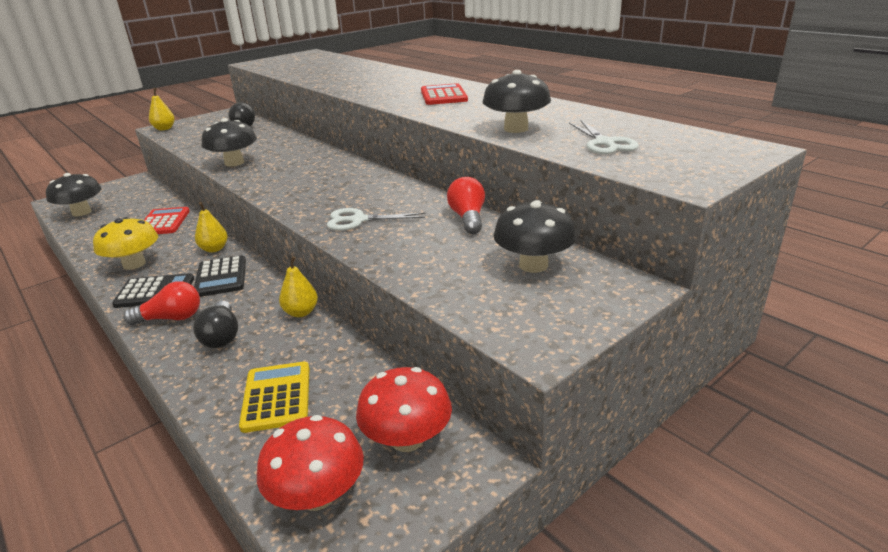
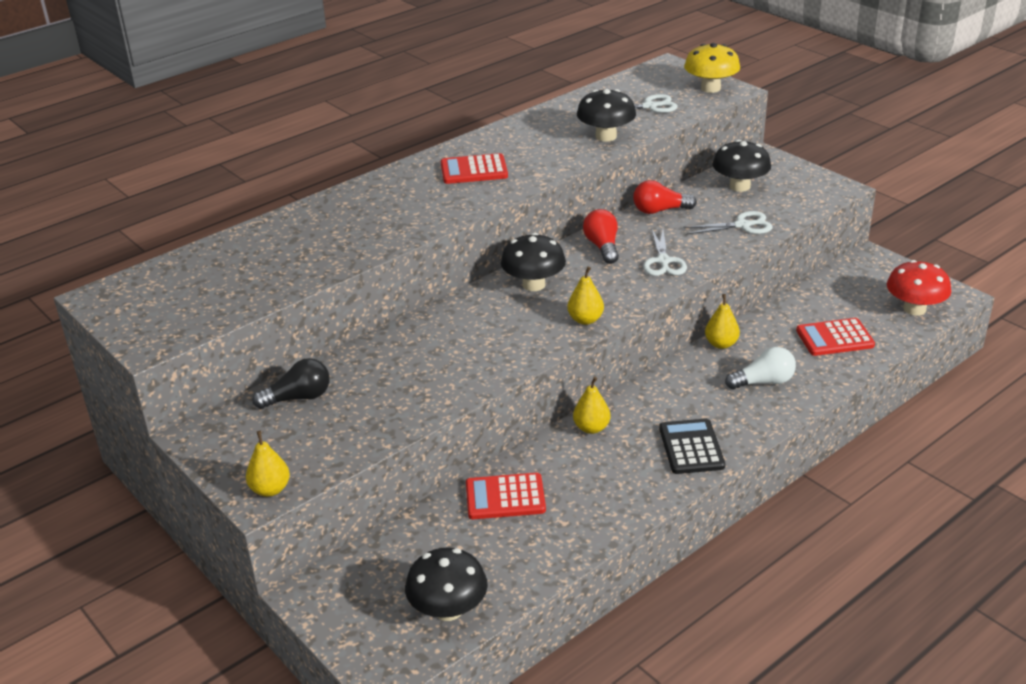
camera: 90 degrees left, 5 degrees up
yellow mushroom [93,217,158,270] -> yellow mushroom moved to [684,43,740,93]
red light bulb [123,281,200,325] -> red light bulb moved to [583,209,619,264]
black light bulb [193,301,238,348] -> white light bulb [725,347,796,389]
black calculator [194,255,246,297] -> none
black mushroom [202,118,257,167] -> black mushroom moved to [501,233,566,291]
yellow calculator [239,362,310,433] -> red calculator [796,318,875,356]
red mushroom [356,367,452,452] -> none
none -> yellow pear [567,267,604,325]
none -> white scissors [683,211,773,234]

